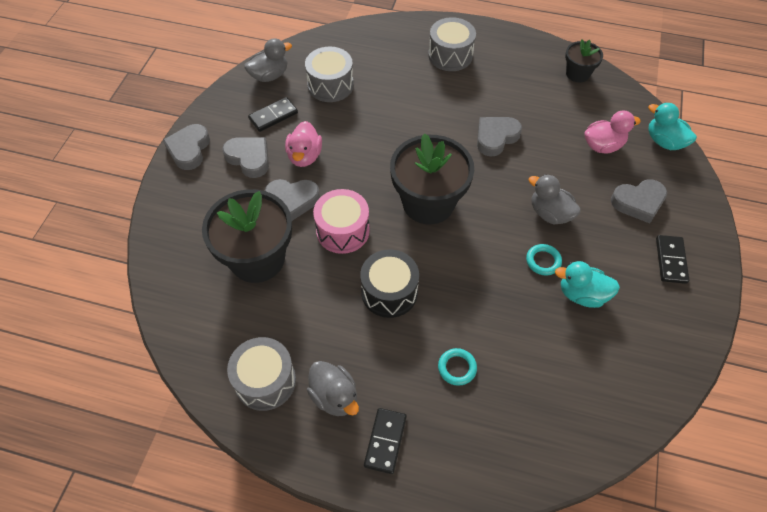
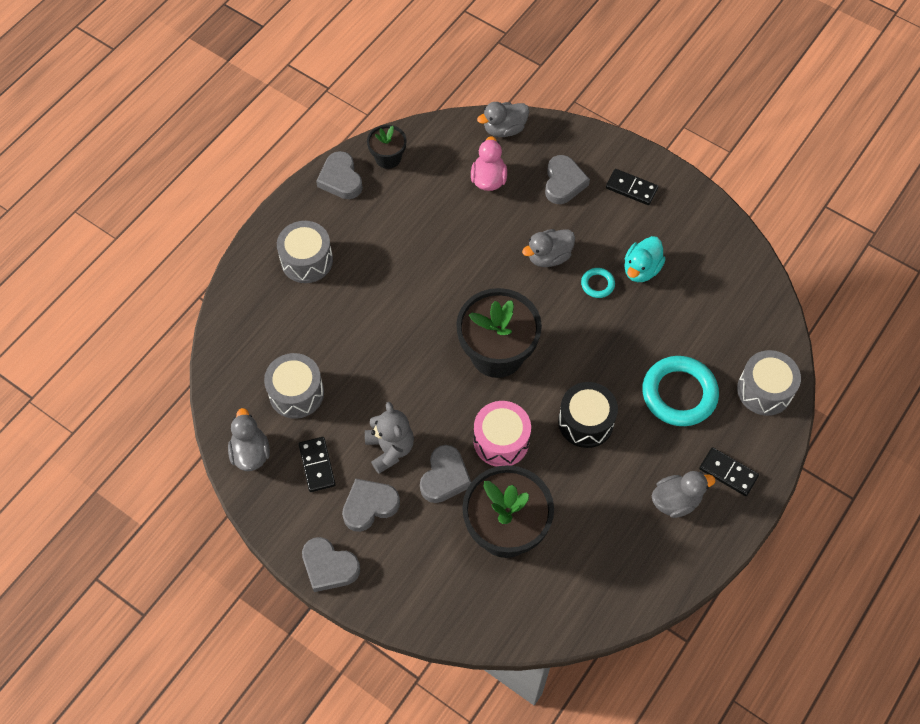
camera: 70 degrees left, 5 degrees up
grey drum [227,337,296,411] -> grey drum moved to [737,350,801,416]
pink duck [285,121,322,167] -> grey teddy bear [365,402,414,474]
turquoise ring [438,348,477,386] -> turquoise ring [642,356,719,426], size x2.14
grey heart [477,117,522,156] -> grey heart moved to [316,151,363,199]
turquoise duck [648,103,697,150] -> grey duck [477,102,529,137]

